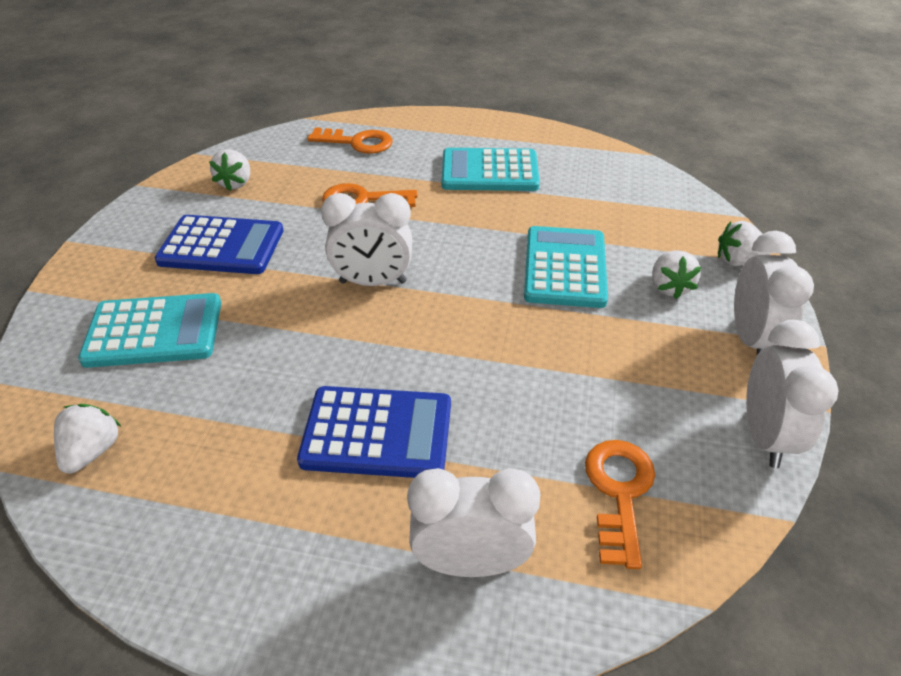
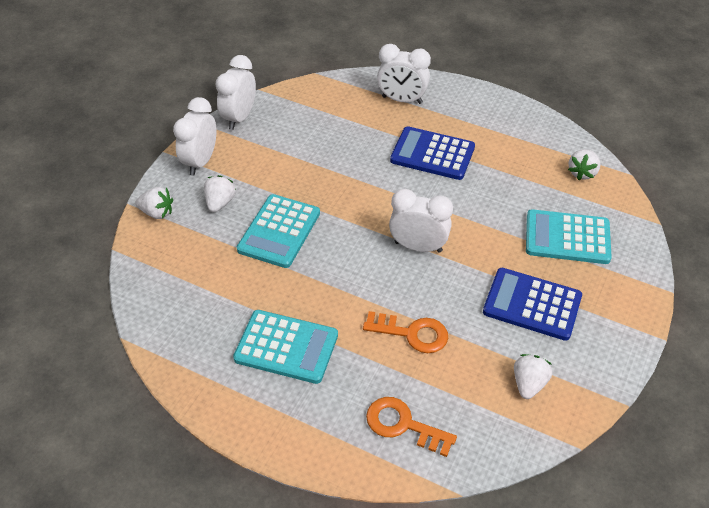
camera: 165 degrees left, 5 degrees up
orange key [585,440,655,569] -> none

